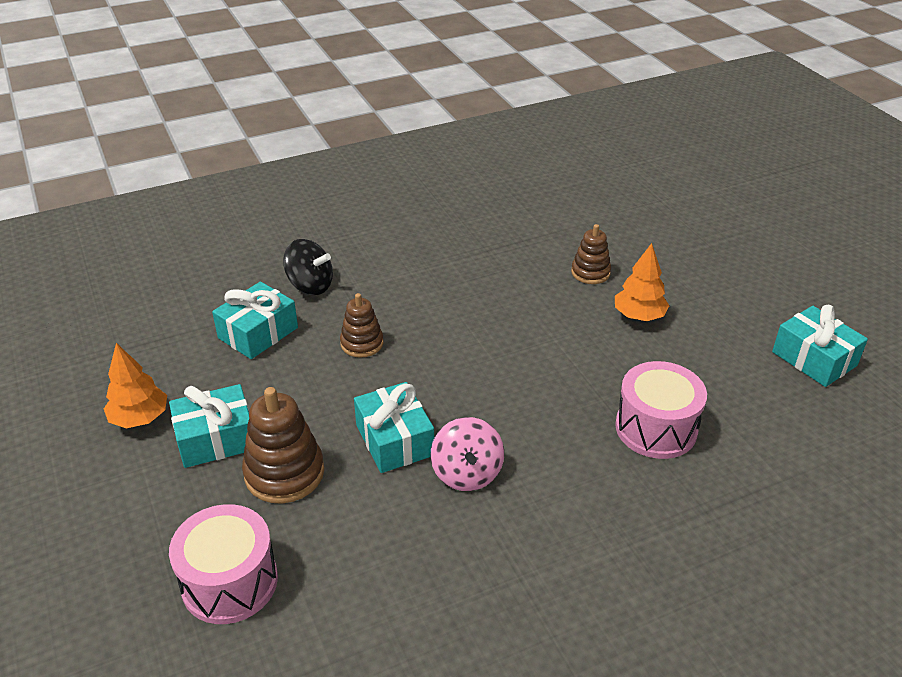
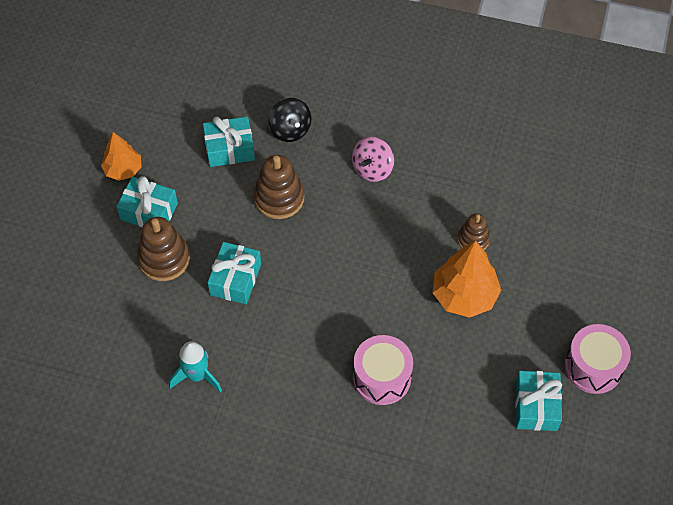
camera: 40 degrees right, 20 degrees up
pink drum [169,504,278,624] -> pink drum moved to [565,324,631,394]
brown stacking toy [340,293,383,358] -> brown stacking toy [254,155,304,219], size x1.60
pink spinning top [430,417,504,491] -> pink spinning top moved to [352,137,394,182]
orange tree [615,243,669,321] -> orange tree [433,240,501,318], size x1.58
none -> turquoise rocket [169,341,222,392]

